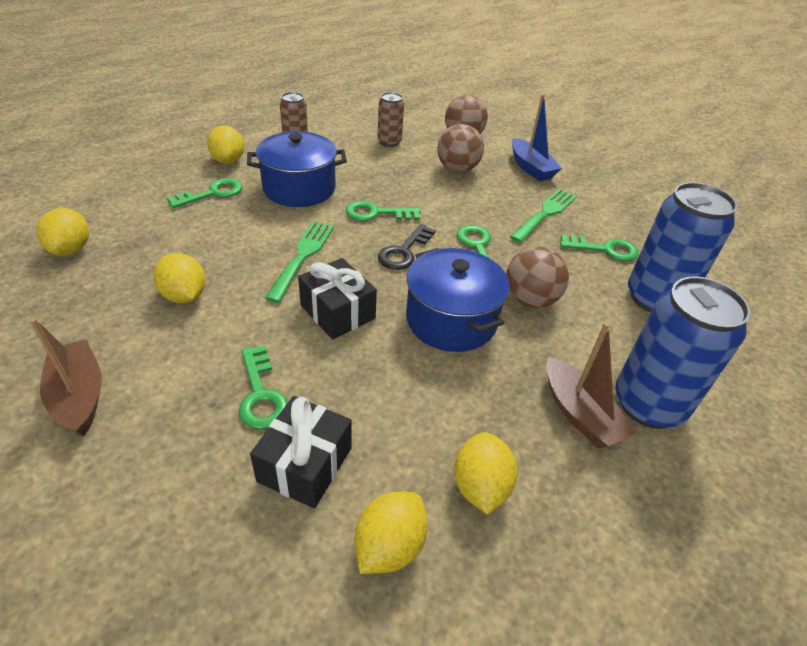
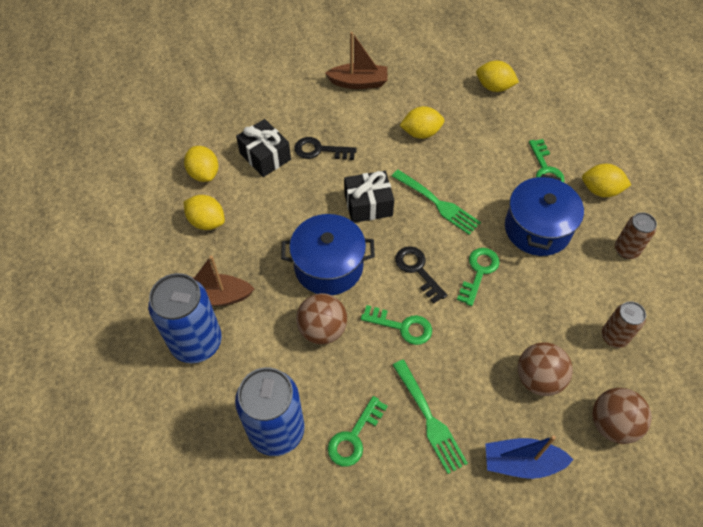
camera: 120 degrees right, 15 degrees up
green key [239,346,288,429] -> black key [294,137,357,160]

